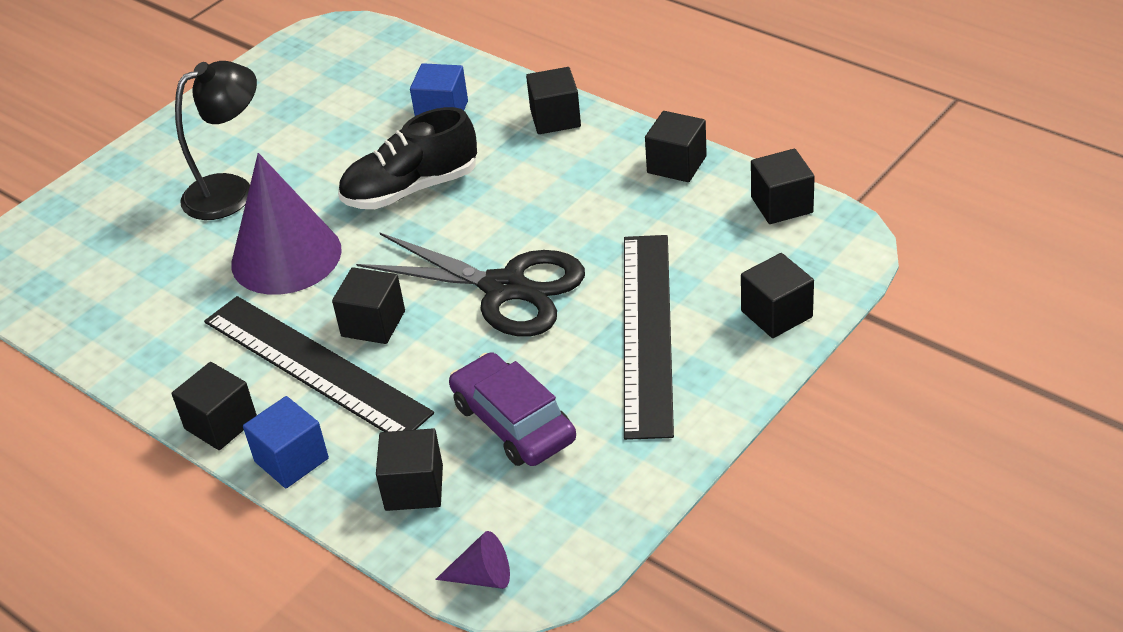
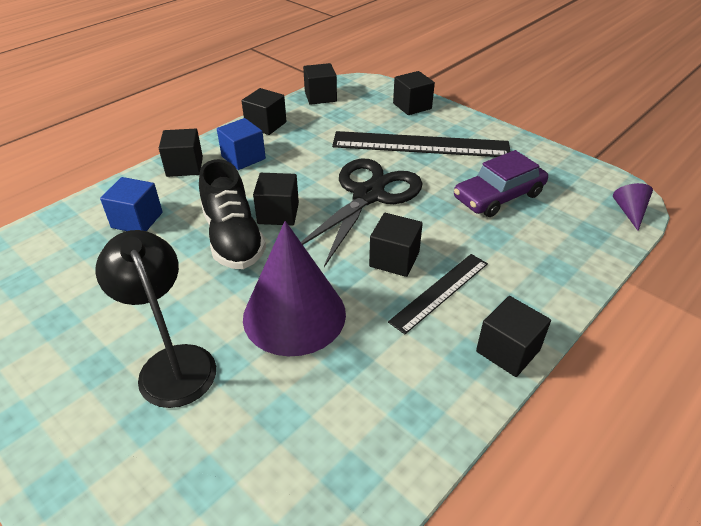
camera: 90 degrees left, 0 degrees up
black ruler [204,296,434,432] -> black ruler [388,254,488,334], size x0.57
blue cube [243,396,329,488] -> blue cube moved to [217,118,266,170]
black cube [376,428,443,511] -> black cube moved to [253,173,299,225]

